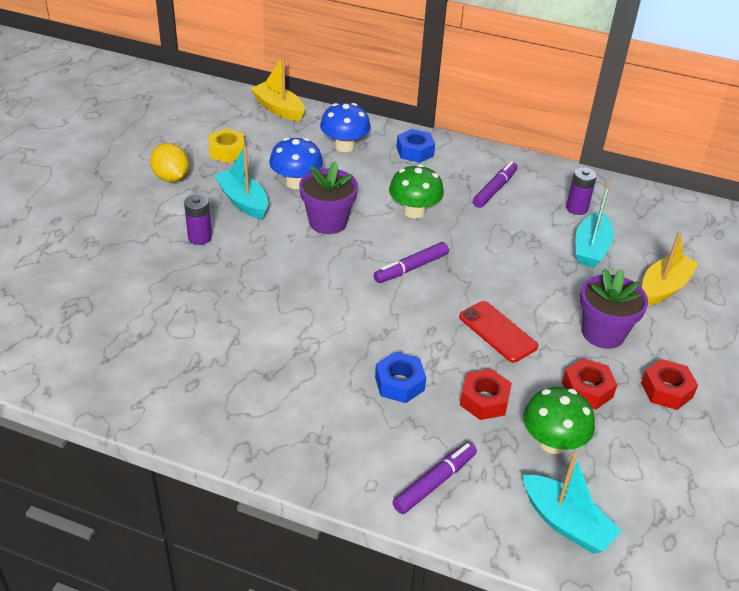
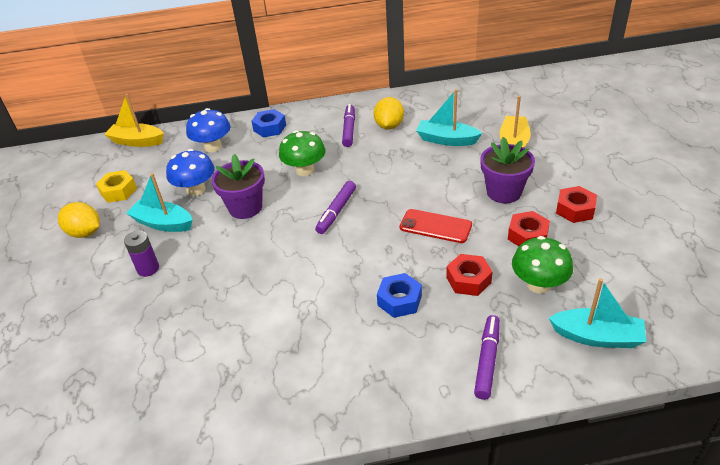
camera: 25 degrees left, 0 degrees up
purple battery [566,167,597,215] -> none
turquoise boat [576,184,614,268] -> turquoise boat turned 120 degrees clockwise [416,89,482,146]
none -> yellow lemon [374,97,404,130]

